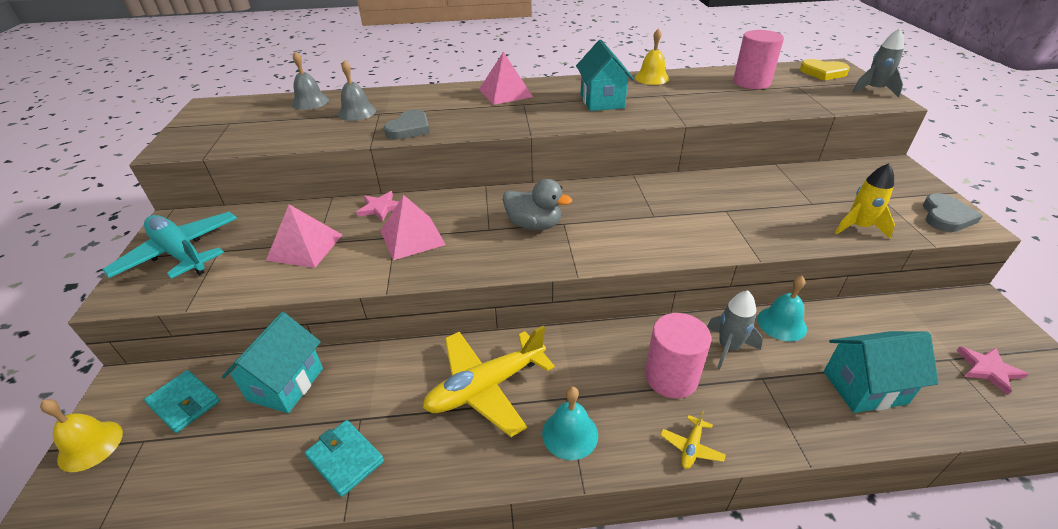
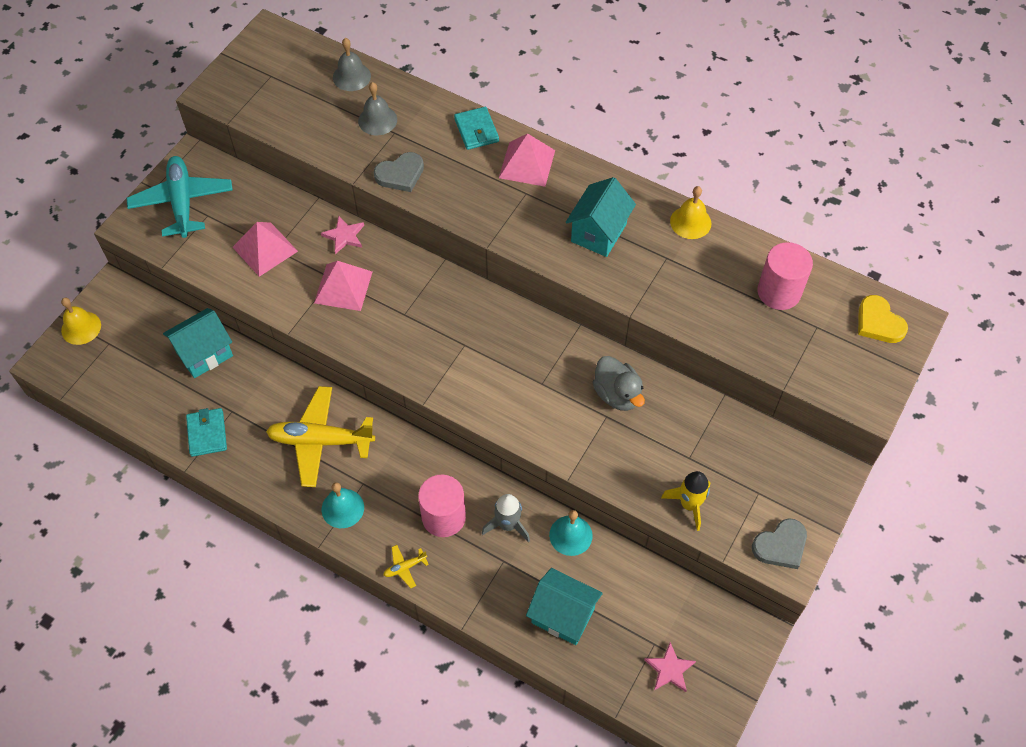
camera: 35 degrees right, 20 degrees up
turquoise wallet [144,370,220,433] -> turquoise wallet moved to [454,107,499,150]
grey duck [503,179,572,230] -> grey duck moved to [593,356,645,411]
grey rocket [852,28,904,98] -> none

